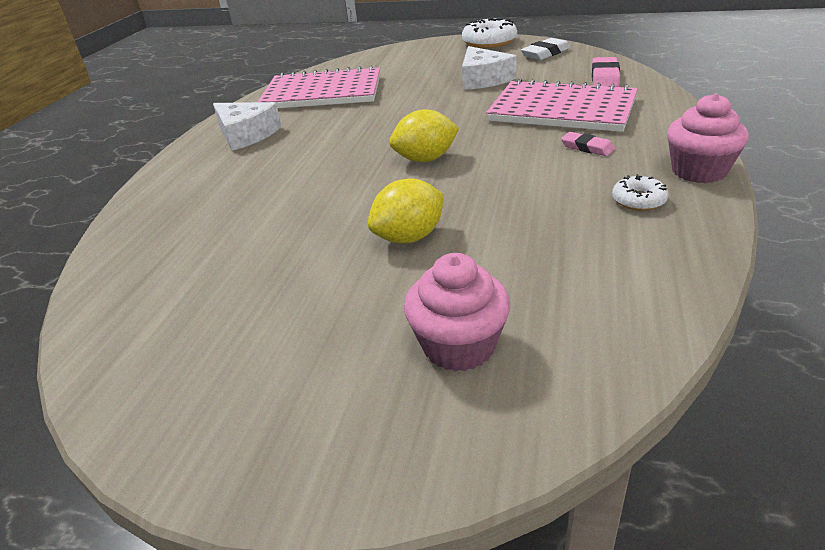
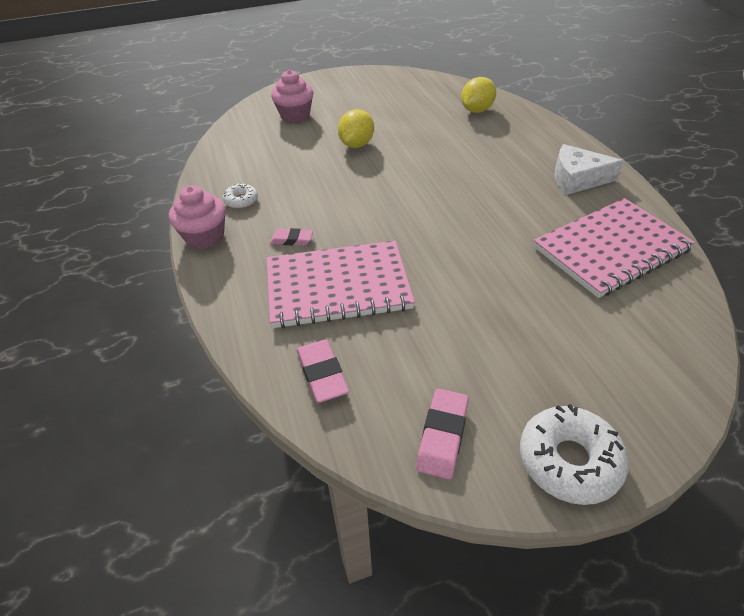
camera: 145 degrees right, 10 degrees up
yellow lemon [389,109,459,162] -> yellow lemon moved to [461,77,496,113]
white cheese [462,46,517,90] -> none
white eraser [521,38,571,60] -> pink eraser [416,389,469,480]

